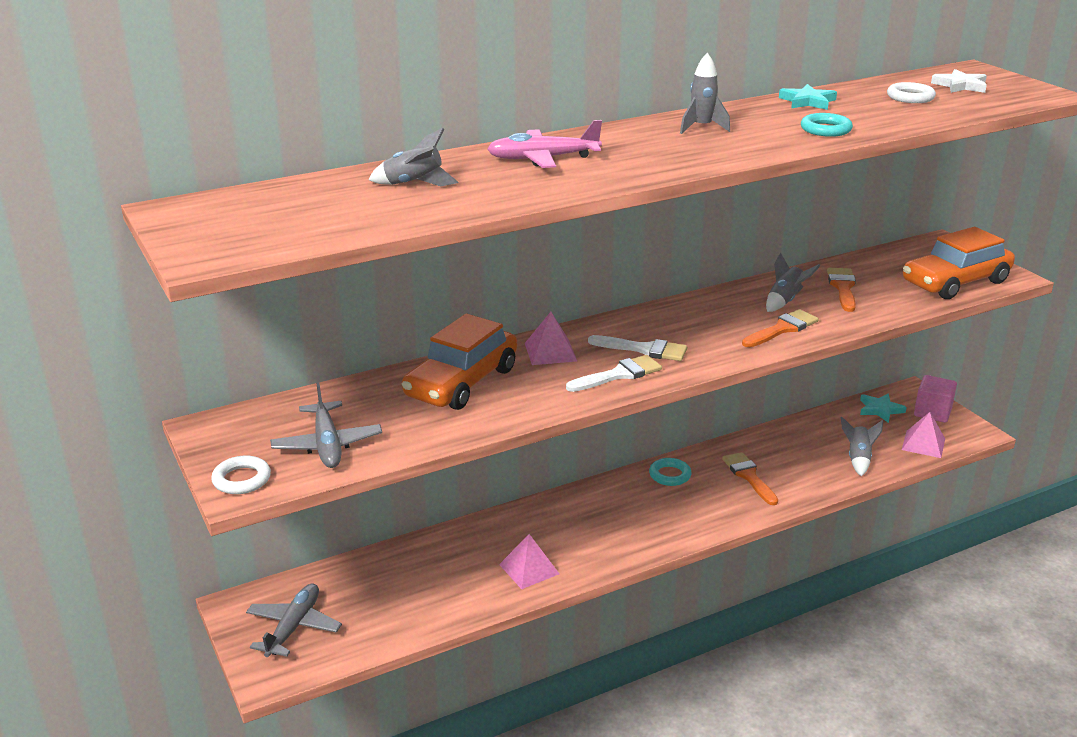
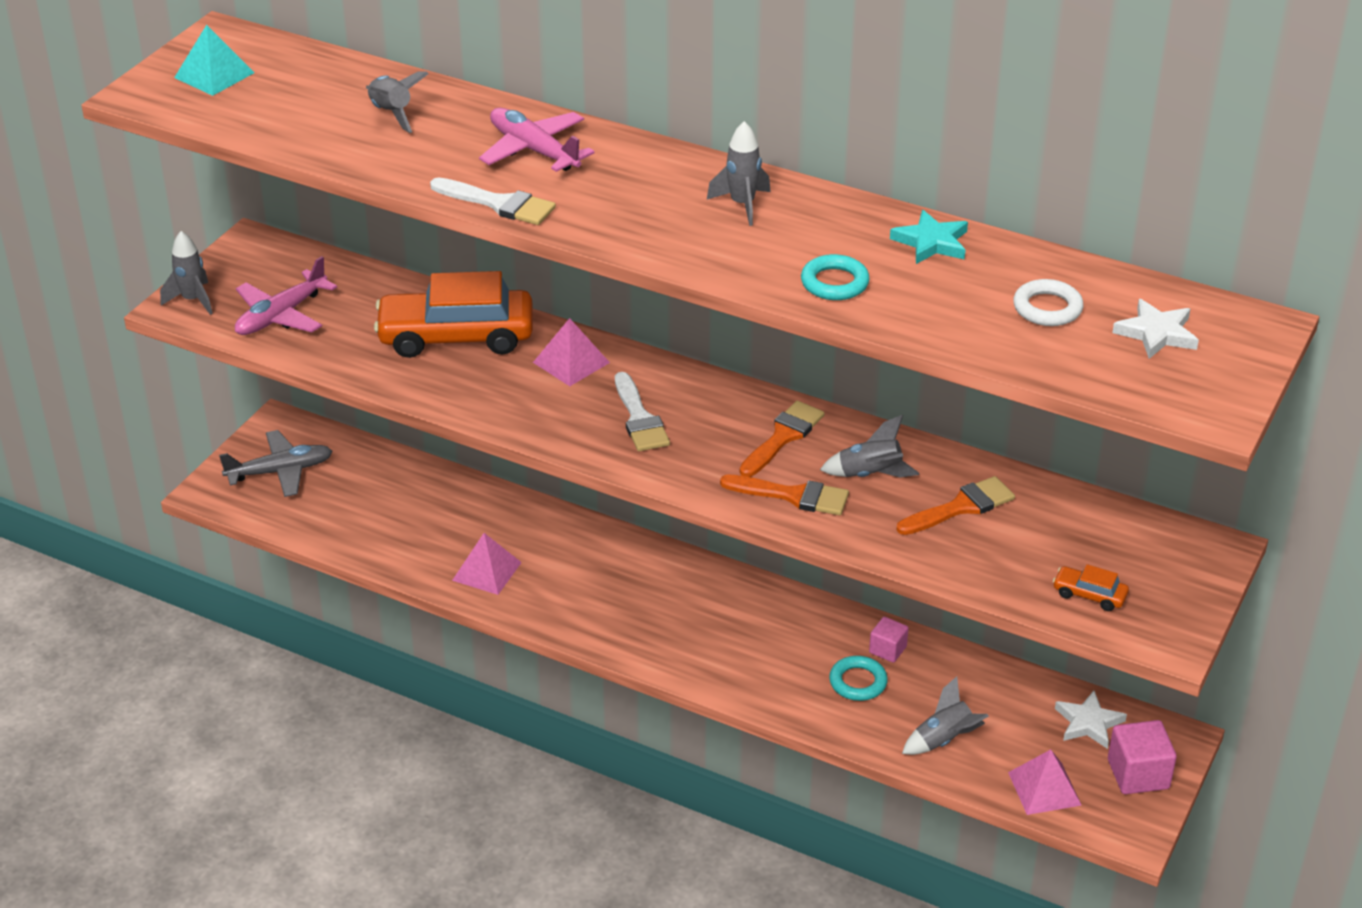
camera: 55 degrees right, 10 degrees up
white ring [211,456,271,494] -> grey rocket [160,231,213,315]
grey plane [270,383,382,468] -> pink plane [235,256,337,335]
white brush [566,355,662,392] -> white brush moved to [430,177,556,225]
turquoise ring [649,458,692,486] -> turquoise ring moved to [829,656,888,701]
orange brush [722,452,778,505] -> orange brush moved to [739,401,825,477]
turquoise star [860,393,907,423] -> white star [1055,691,1127,749]
orange car [903,227,1015,299] -> orange car [1053,564,1129,611], size x0.41
none -> turquoise pyramid [174,25,254,96]
none -> pink cube [869,617,909,663]

